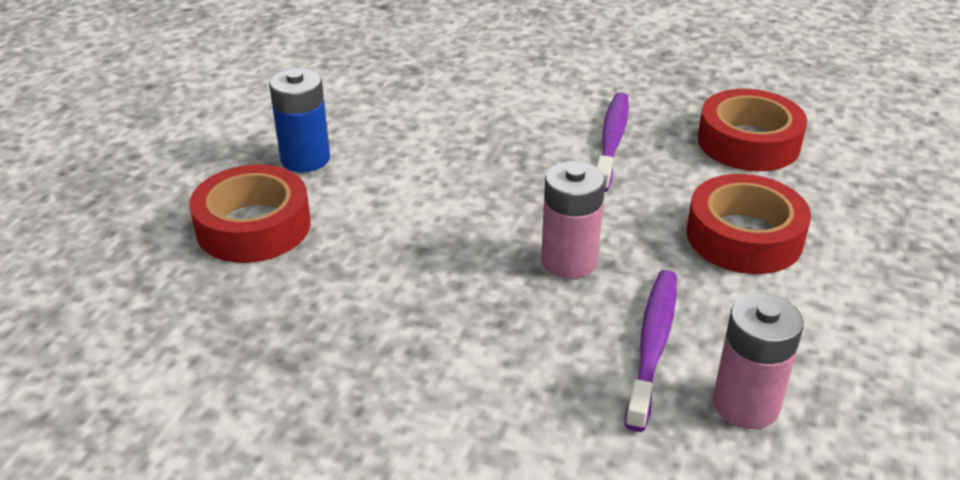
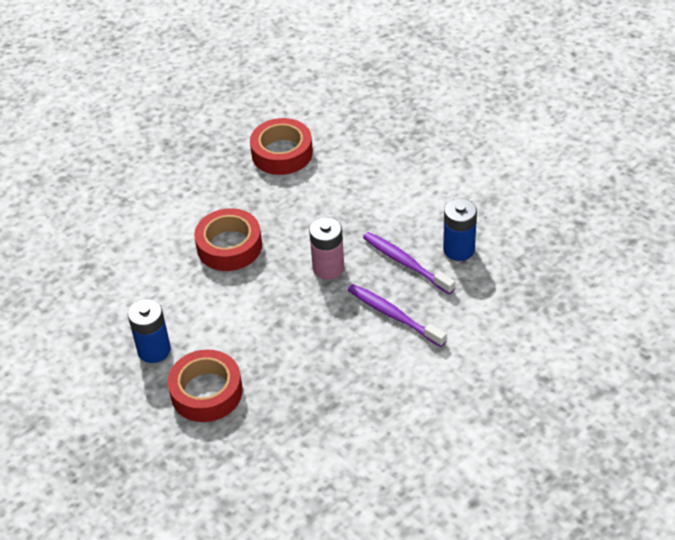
camera: 60 degrees left, 10 degrees up
purple toothbrush [597,92,629,192] -> purple toothbrush moved to [348,284,447,347]
red tape [687,174,811,274] -> red tape moved to [194,208,262,271]
pink battery [713,293,804,429] -> blue battery [443,198,477,261]

